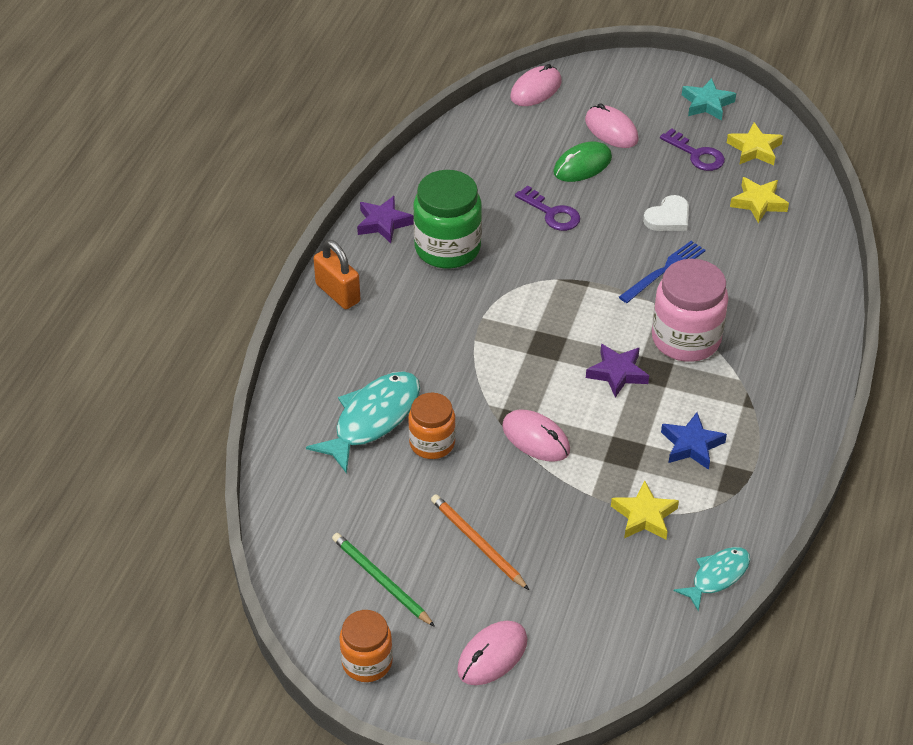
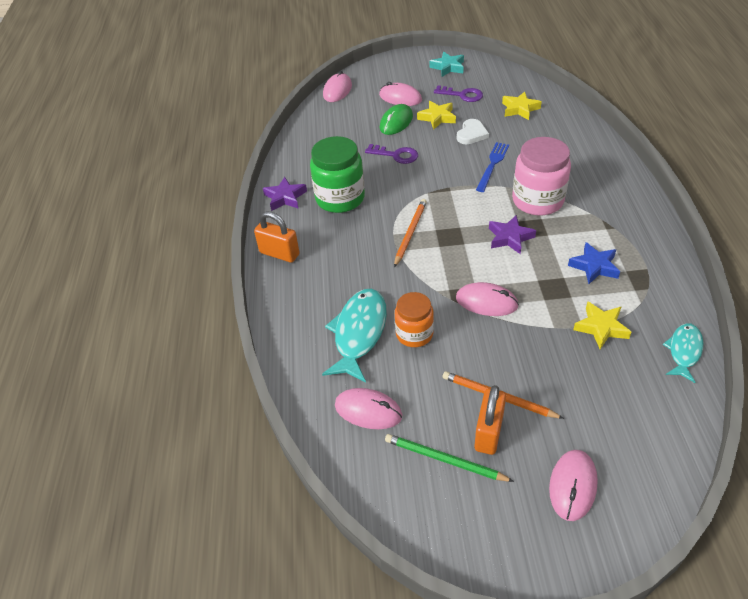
camera: 20 degrees left, 0 degrees up
orange jar [339,610,393,682] -> none
yellow star [727,122,783,165] -> yellow star moved to [417,101,456,130]
none -> pink mouse [335,388,402,429]
none -> orange pencil [394,199,427,267]
none -> orange padlock [474,385,506,455]

